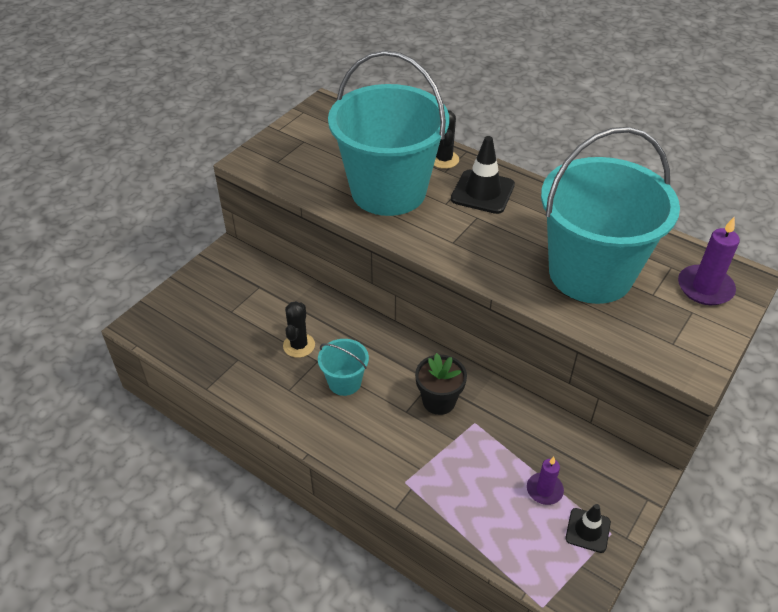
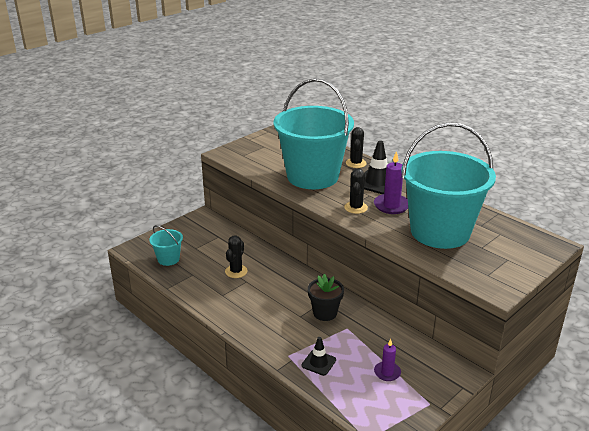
camera: 10 degrees right, 15 degrees down
turquoise bucket [318,339,369,396] -> turquoise bucket moved to [149,225,183,266]
black traffic cone [566,504,611,553] -> black traffic cone moved to [302,337,336,376]
purple candle [678,217,740,305] -> purple candle moved to [374,151,408,214]
none -> black cactus [344,168,368,214]

